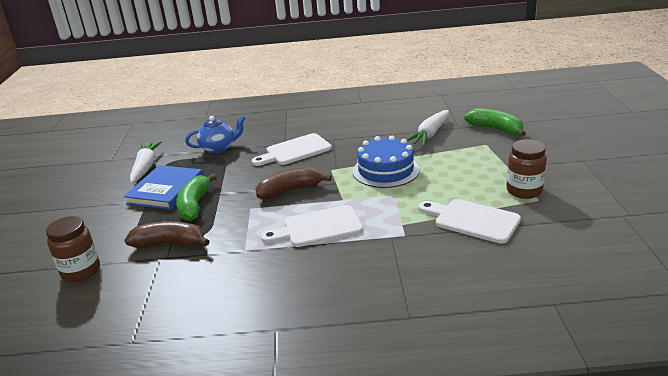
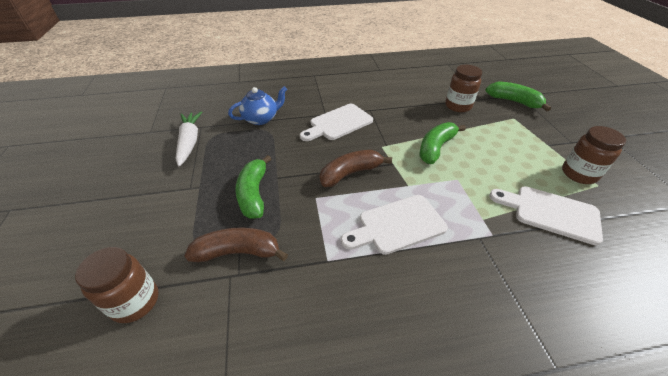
camera: 10 degrees left, 15 degrees up
blue book [124,165,203,210] -> none
blue cake [353,136,420,188] -> green banana [420,122,466,164]
white carrot [406,110,449,146] -> brown jar [445,65,482,112]

